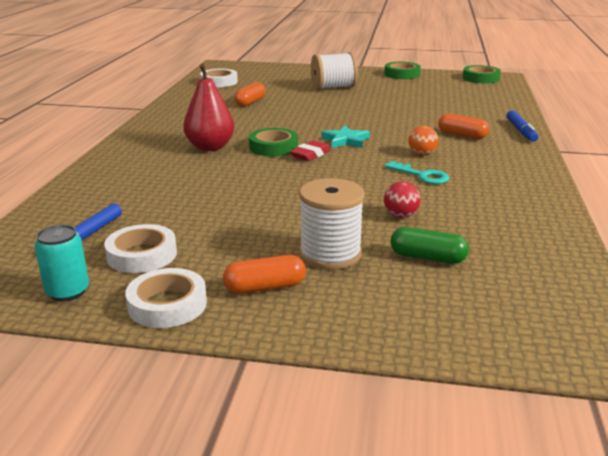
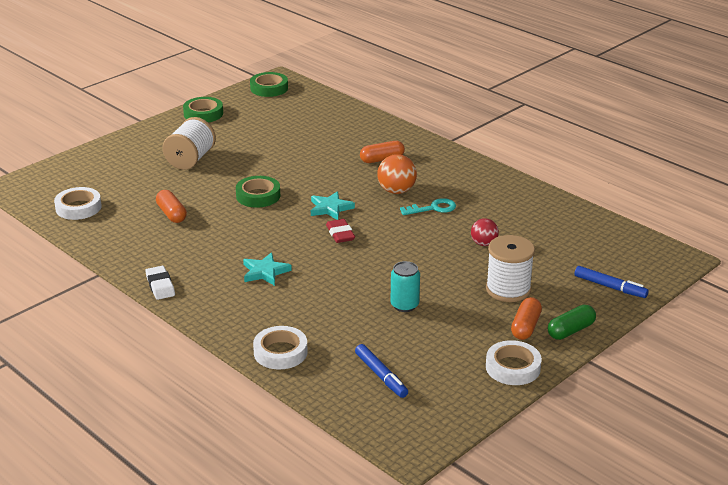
camera: 55 degrees left, 5 degrees up
turquoise can [35,224,89,302] -> turquoise can moved to [391,261,420,312]
white tape [104,224,177,273] -> white tape moved to [253,326,308,370]
red pear [183,64,234,151] -> turquoise star [243,252,292,286]
green tape [249,128,298,156] -> green tape moved to [236,176,280,208]
green capsule [390,227,469,264] -> green capsule moved to [548,305,596,340]
orange ball [408,126,438,155] -> orange ball [377,154,417,194], size x1.52
blue marker [506,110,538,142] -> blue marker moved to [575,266,649,298]
none -> white eraser [145,266,175,300]

